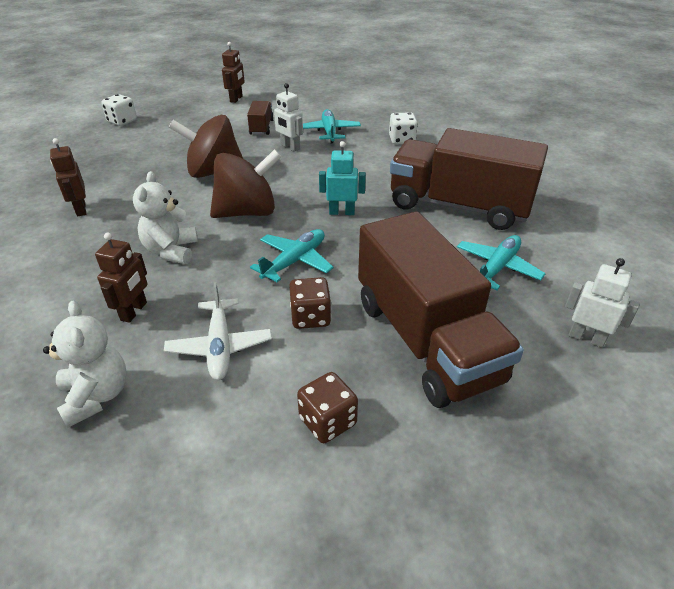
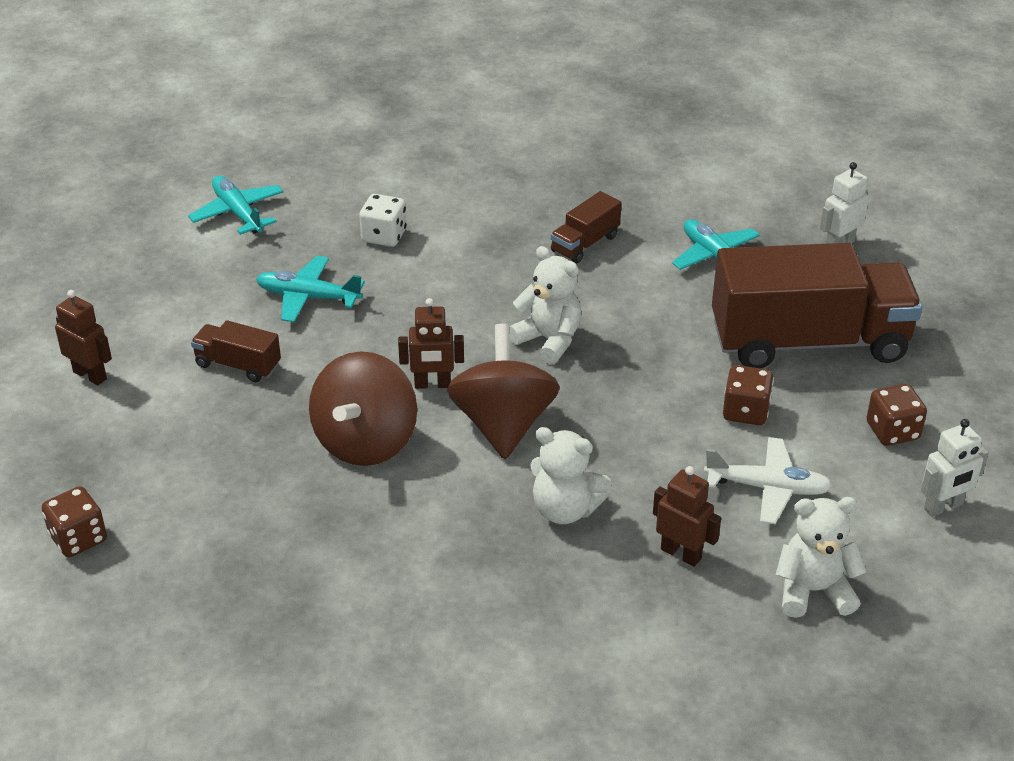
camera: 70 degrees left, 0 degrees up
brown robot [50,138,86,216] -> brown robot moved to [398,298,464,389]
white dice [101,94,137,126] -> brown dice [42,486,107,557]
turquoise plane [250,229,334,282] -> turquoise plane moved to [188,176,283,235]
white robot [273,83,303,152] -> white robot moved to [921,419,989,517]
turquoise robot [319,141,366,215] -> white teddy bear [509,246,582,364]
brown truck [390,128,548,230] -> brown truck [551,191,622,263], size x0.43

